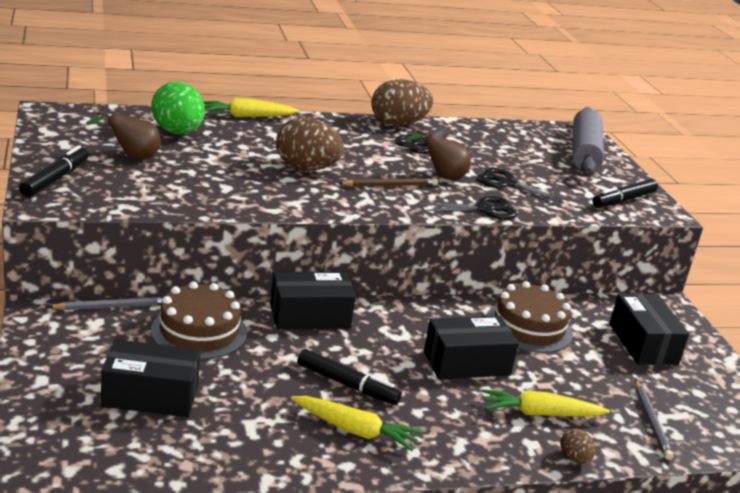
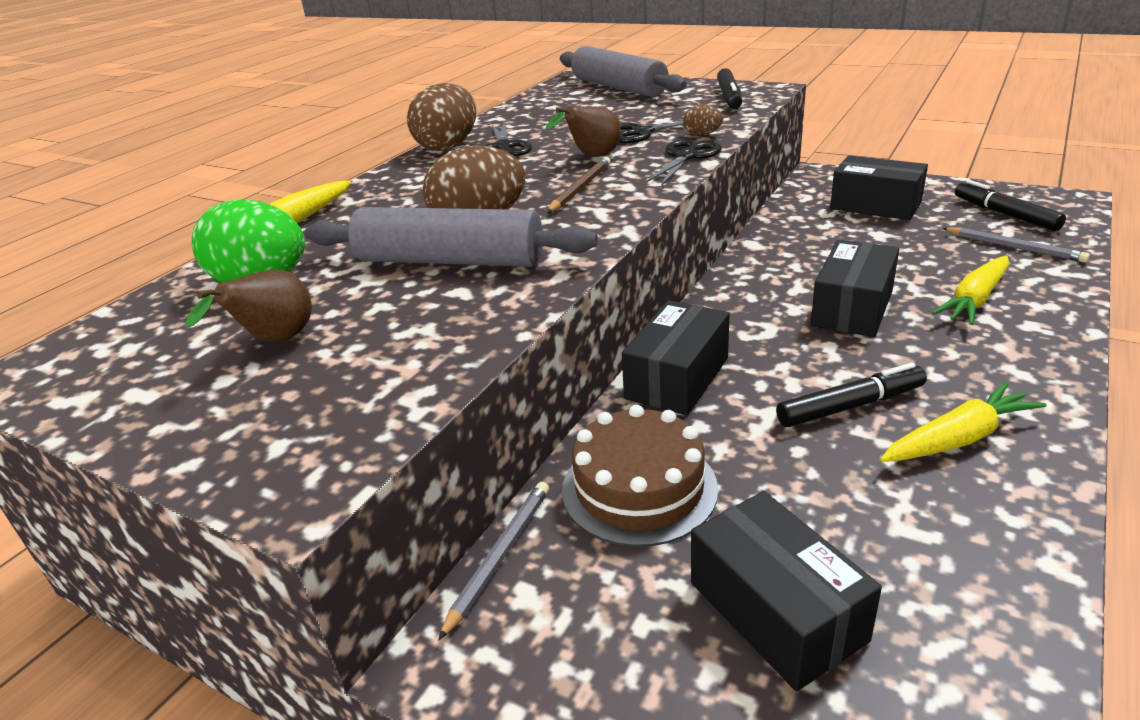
camera: 40 degrees left, 5 degrees up
black marker [19,145,89,197] -> black marker moved to [955,180,1066,231]
black box [101,339,200,417] -> black box turned 75 degrees counterclockwise [691,491,882,691]
brown cake [487,281,573,353] -> none
brown egg [560,428,595,464] -> brown egg moved to [683,104,723,136]
none -> grey rolling pin [305,207,598,267]

